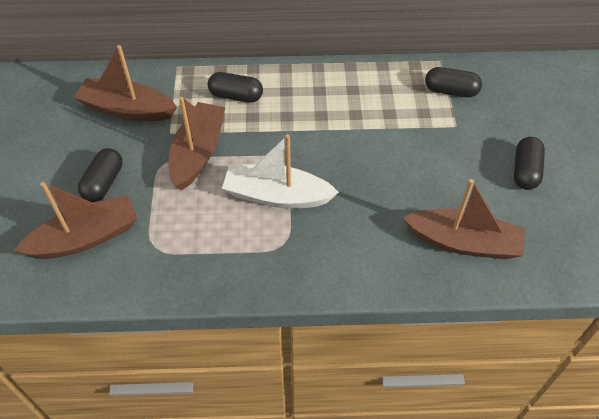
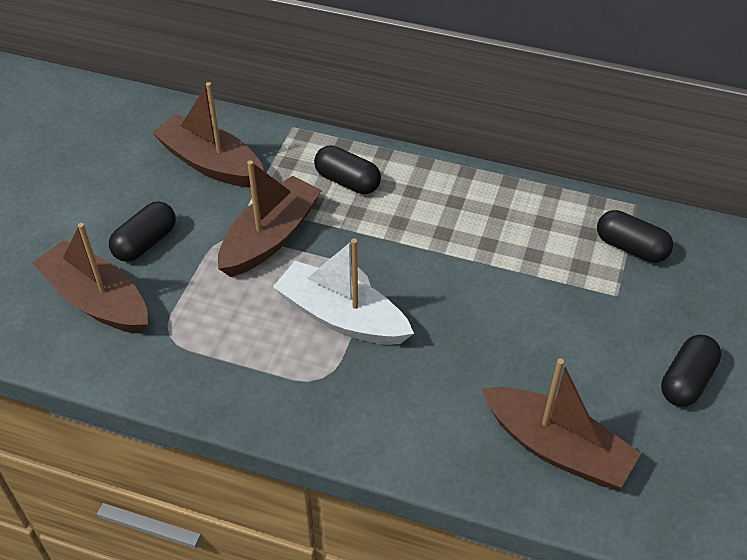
camera: 20 degrees right, 5 degrees down
brown boat [14,182,138,259] -> brown boat turned 135 degrees counterclockwise [33,223,148,334]

